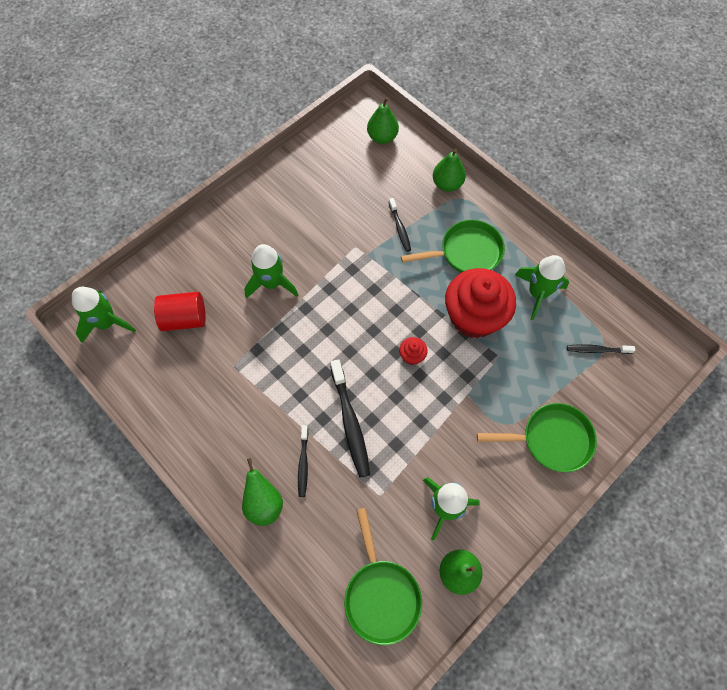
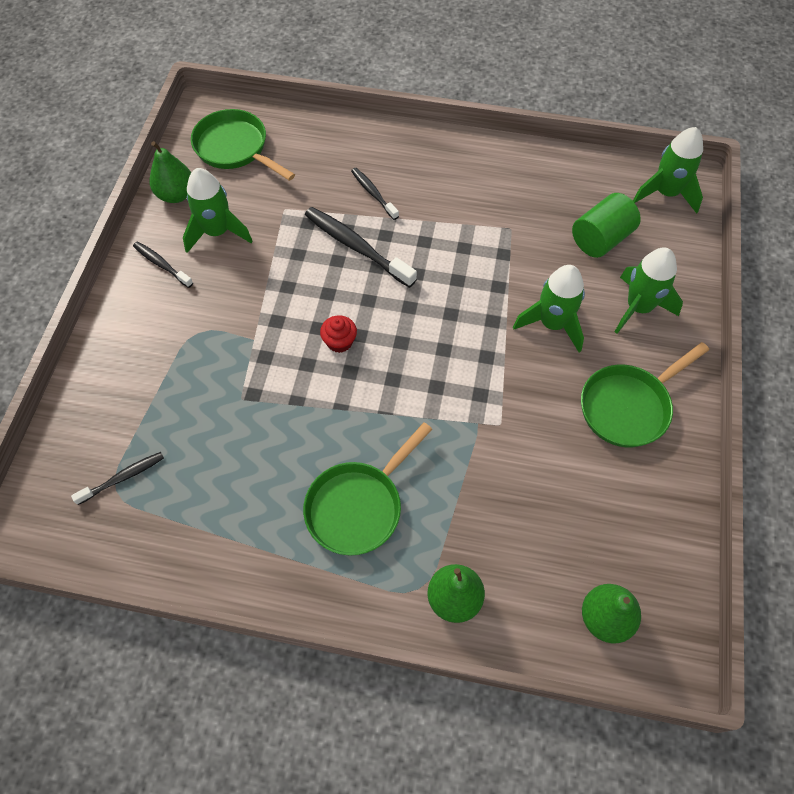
camera: 145 degrees right, 5 degrees down
red cylinder [154,292,206,331] -> green cylinder [572,193,641,258]
green pear [242,458,283,526] -> none
black toothbrush [389,198,411,252] -> black toothbrush moved to [133,241,193,288]
red cupcake [445,268,516,338] -> none
green pan [477,403,597,472] -> green pan moved to [581,342,709,447]
green rocket [515,255,569,320] -> green rocket moved to [615,247,683,334]

